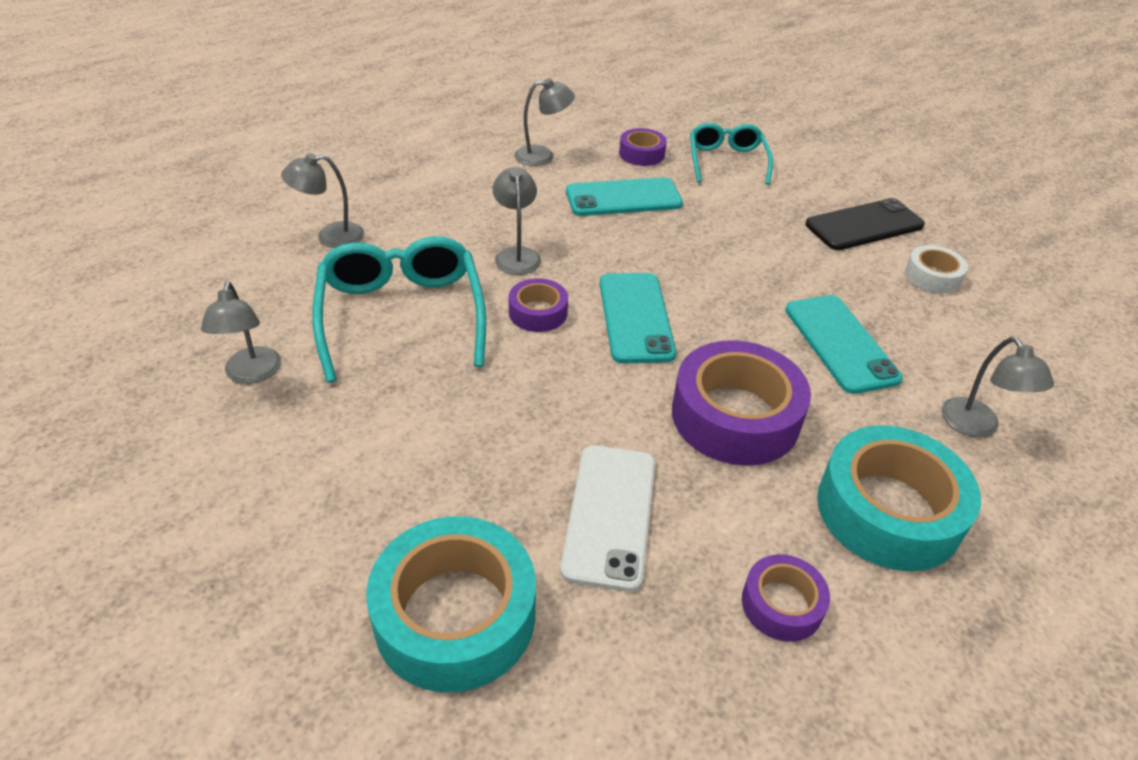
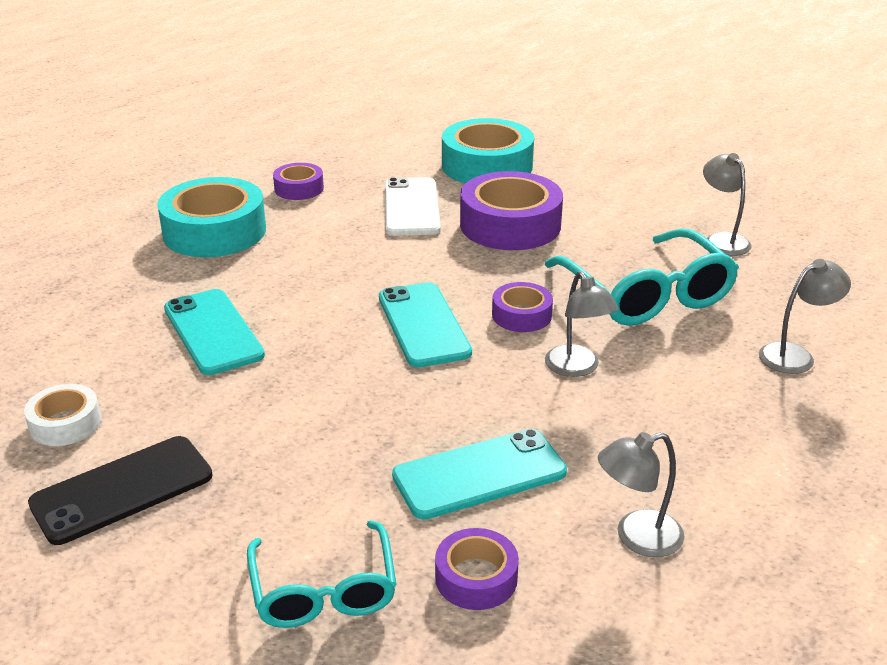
camera: 170 degrees right, 10 degrees down
purple tape [672,340,811,466] -> purple tape moved to [460,171,563,250]
grey lamp [942,337,1054,437] -> none

